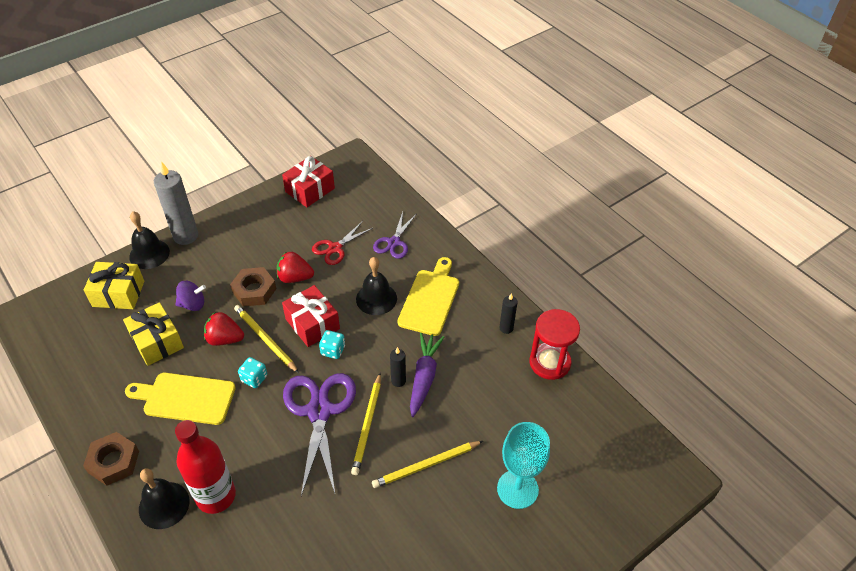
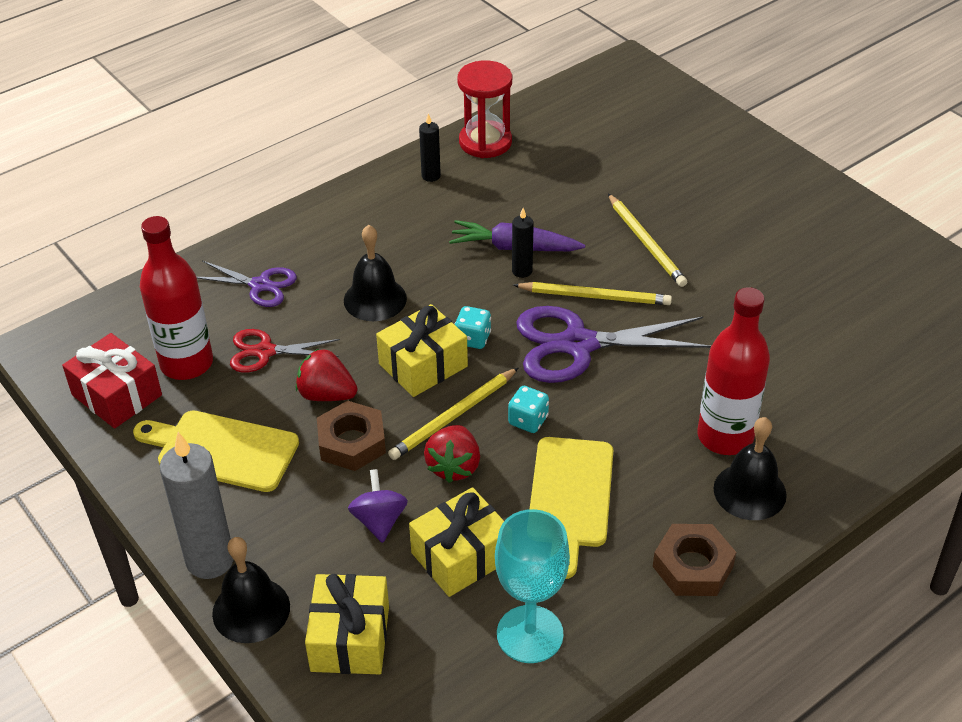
camera: 90 degrees left, 5 degrees down
red strawberry [277,251,314,283] -> red strawberry turned 105 degrees clockwise [296,349,358,401]
red gift [282,285,340,347] -> yellow gift [376,304,468,397]
red scissors [312,221,373,265] -> red scissors turned 135 degrees clockwise [230,329,340,373]
yellow cutting board [398,257,459,336] -> yellow cutting board moved to [133,411,299,492]
turquoise goblet [497,422,550,509] -> turquoise goblet moved to [495,509,570,663]
none -> red bottle [140,216,213,380]

